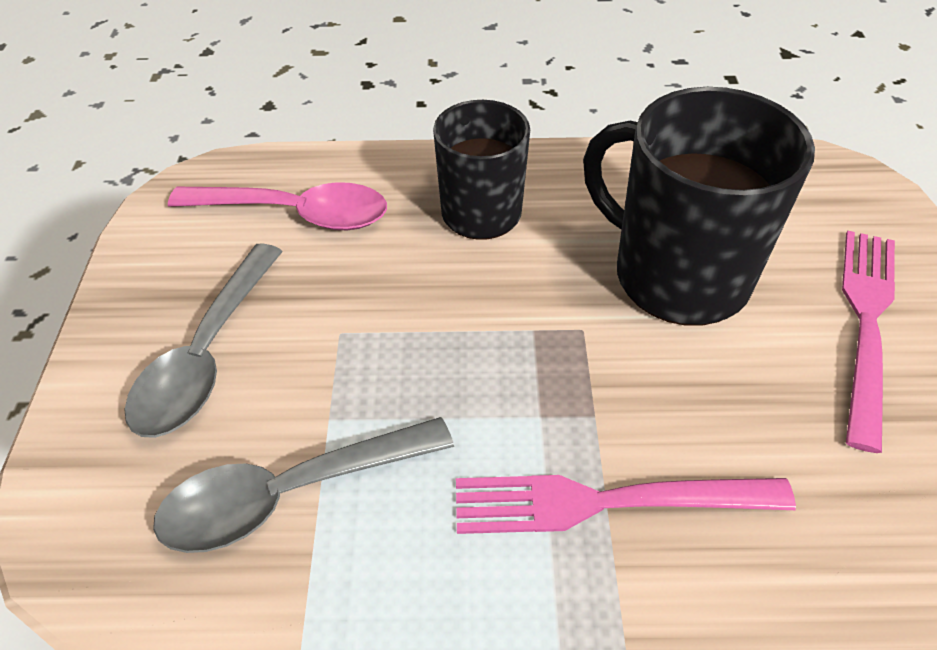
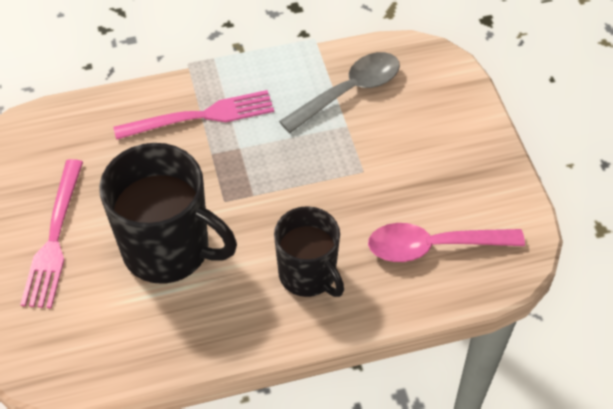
camera: 165 degrees right, 5 degrees up
grey spoon [124,244,283,438] -> none

